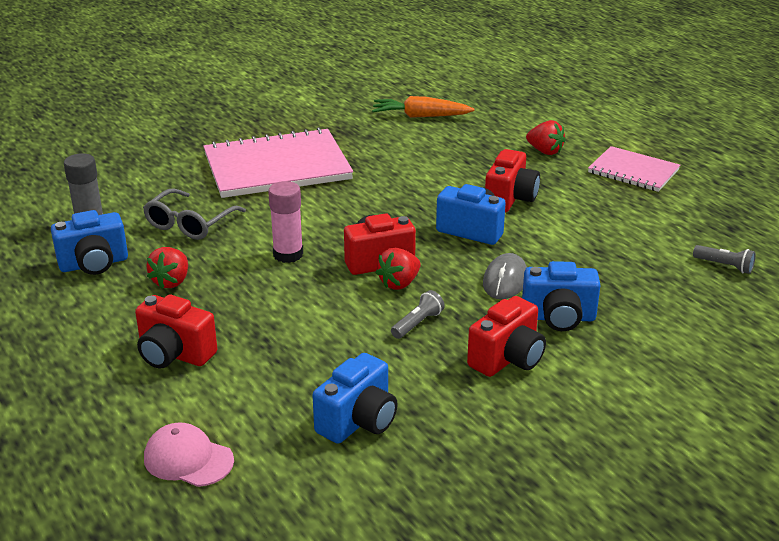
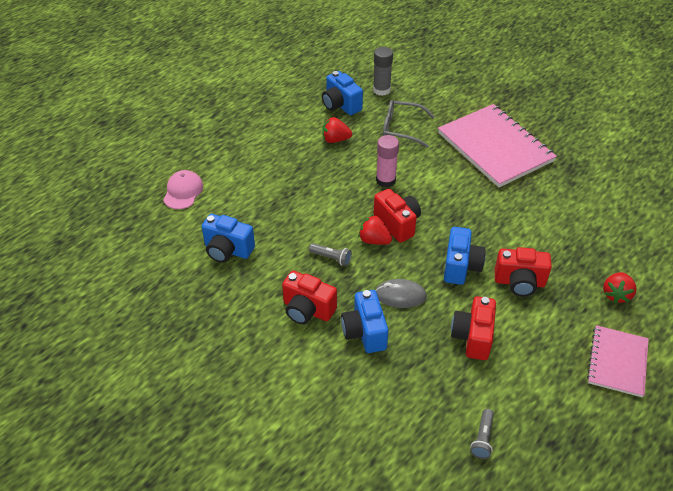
camera: 75 degrees right, 15 degrees up
red camera [135,295,217,369] -> red camera moved to [451,296,496,360]
orange carrot [372,96,475,118] -> none

